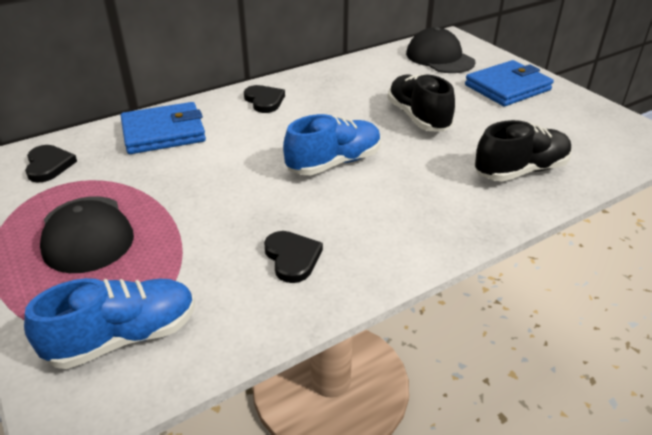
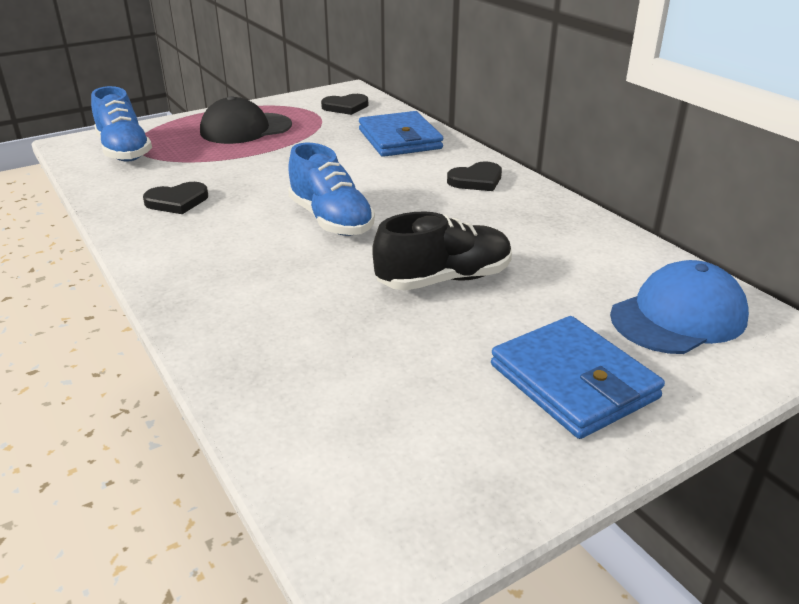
camera: 90 degrees right, 5 degrees down
black cap [406,27,476,73] -> blue cap [610,260,749,354]
black shoe [475,120,572,182] -> none

